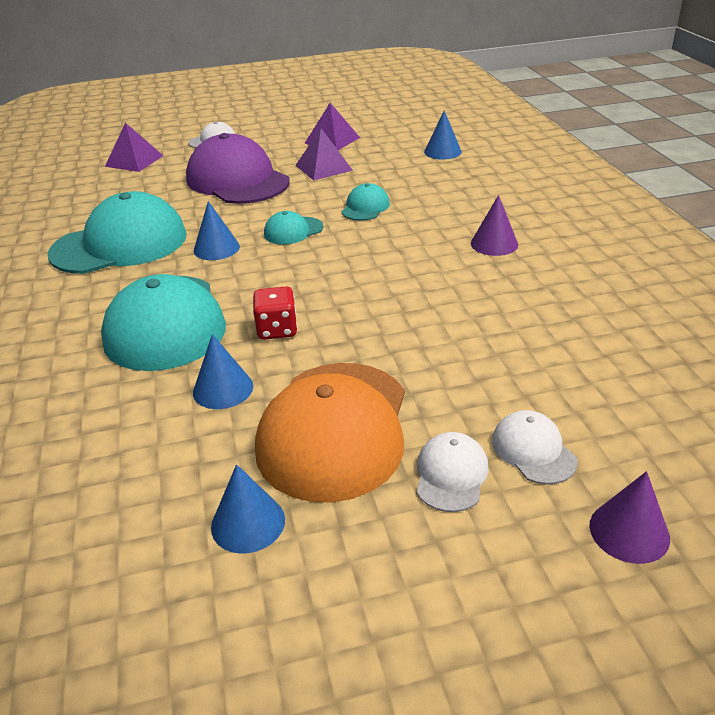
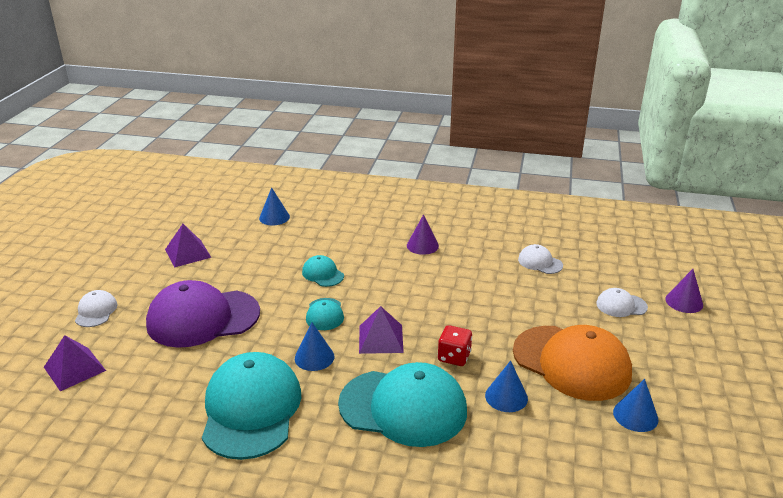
camera: 65 degrees left, 5 degrees down
purple pyramid [295,128,353,180] -> purple pyramid moved to [359,306,404,354]
white cap [417,432,489,512] -> white cap moved to [518,244,563,274]

